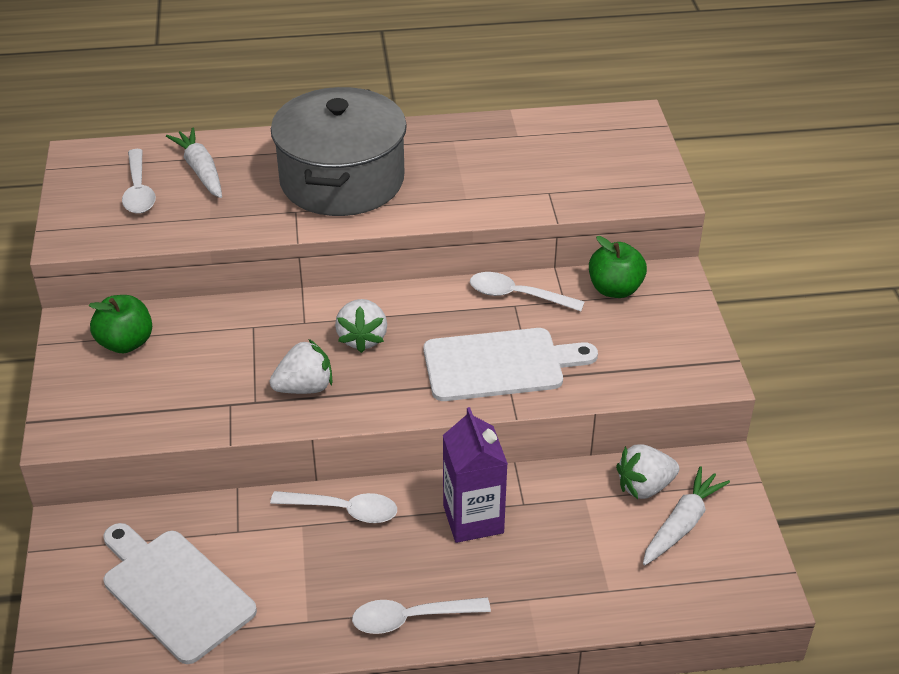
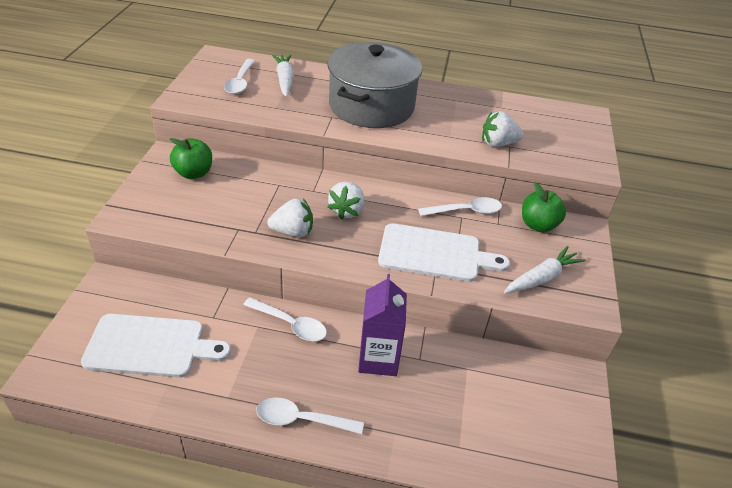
camera: 15 degrees right, 0 degrees up
white cutting board [104,523,257,664] -> white cutting board turned 120 degrees clockwise [81,314,231,378]
white spoon [470,272,585,311] -> white spoon turned 135 degrees clockwise [418,197,502,216]
white strawberry [616,444,679,499] -> white strawberry moved to [482,111,524,147]
white carrot [643,466,730,565] -> white carrot moved to [504,246,586,293]

